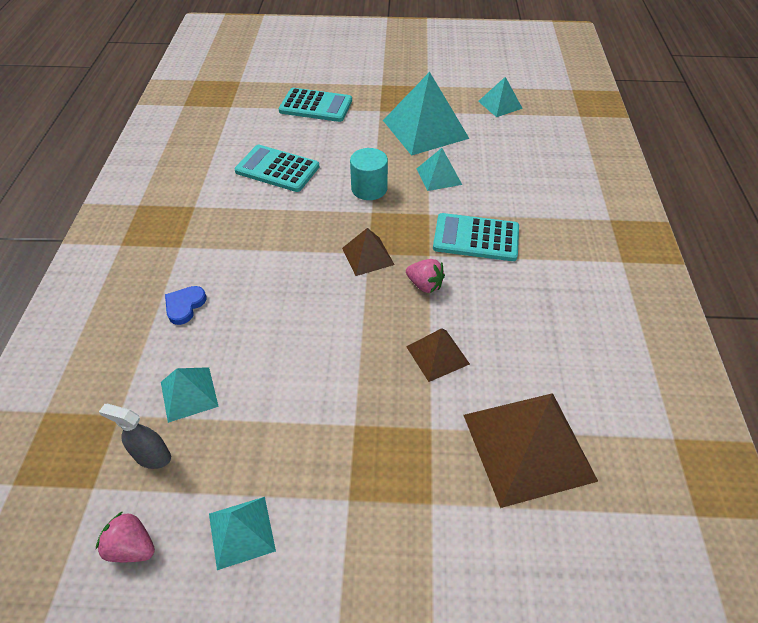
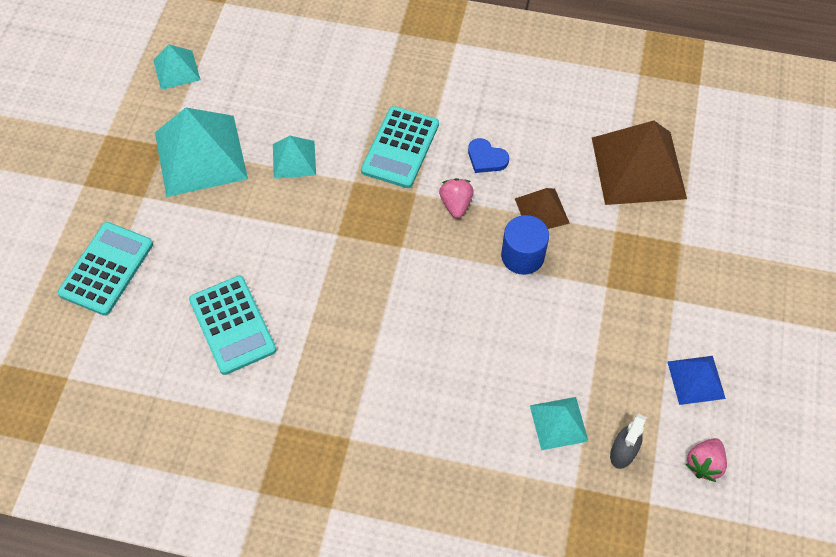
camera: 80 degrees left, 10 degrees up
blue heart [165,286,206,325] -> blue heart moved to [468,138,509,173]
turquoise pyramid [209,497,276,570] -> blue pyramid [667,356,726,405]
turquoise calculator [235,145,319,192] -> turquoise calculator turned 60 degrees counterclockwise [189,276,277,375]
brown pyramid [342,228,395,276] -> none
turquoise cylinder [350,148,388,200] -> none
pink strawberry [406,259,445,293] -> pink strawberry turned 45 degrees counterclockwise [439,178,473,218]
none -> blue cylinder [501,215,549,275]

